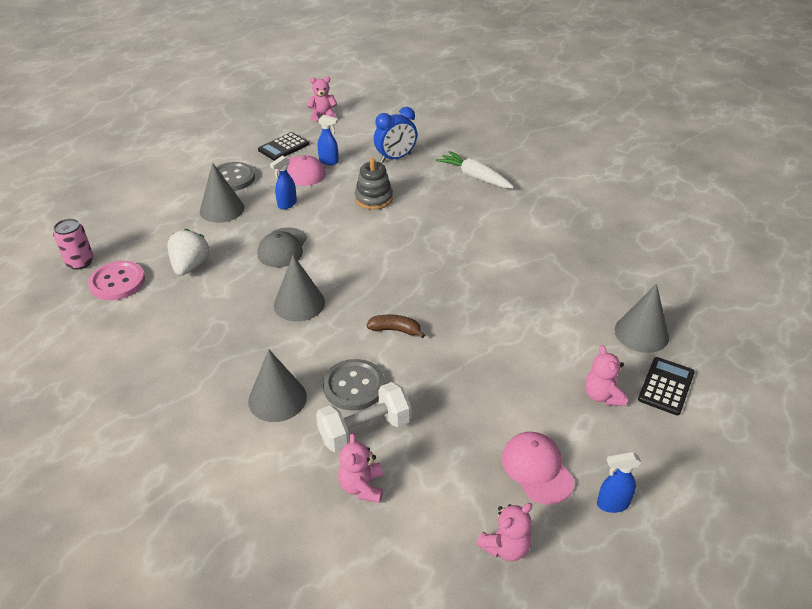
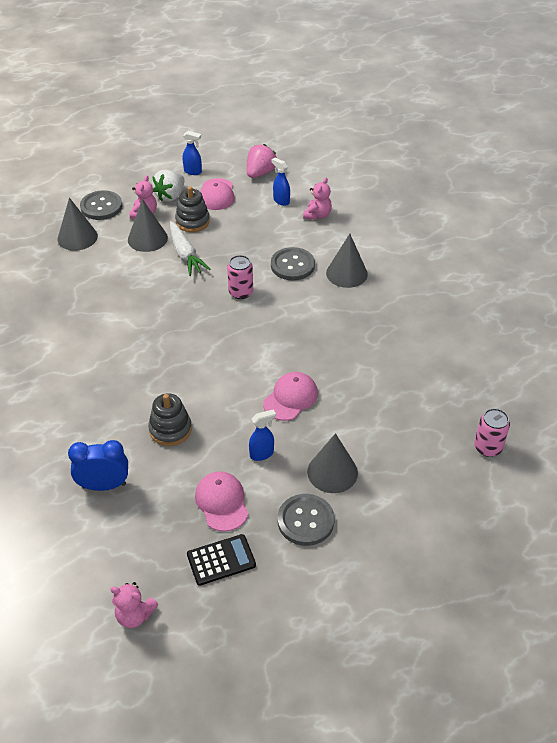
camera: 155 degrees left, 5 degrees up
pink button [88,261,145,300] -> none
white strawberry [167,229,209,276] -> white strawberry moved to [152,170,184,202]
grey cap [258,227,307,267] -> pink cap [263,372,318,421]
grey cone [274,255,325,321] -> grey cone moved to [128,199,168,252]
white dumbbell [316,382,411,452] -> none
blue spray bottle [317,115,339,165] -> blue spray bottle moved to [272,158,290,206]
brown banana [366,315,425,338] -> pink can [227,255,253,299]
white carrot [436,151,514,188] -> white carrot moved to [170,221,211,276]
pink teddy bear [476,503,532,561] -> pink strawberry [247,144,277,178]
black calculator [638,357,695,416] -> grey button [80,190,122,220]
none -> grey stacking toy [175,186,210,232]

